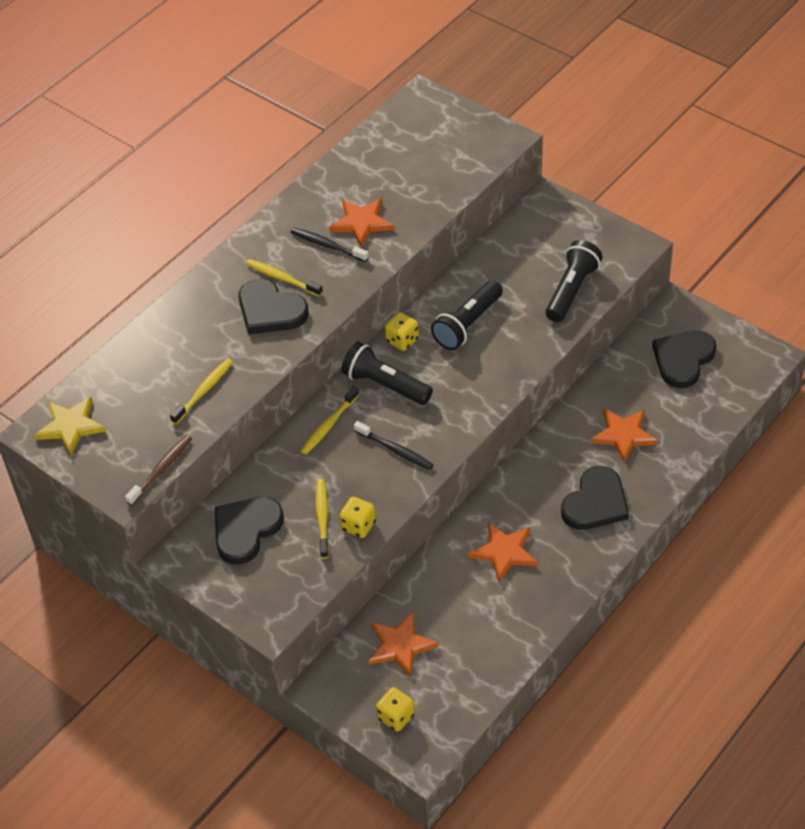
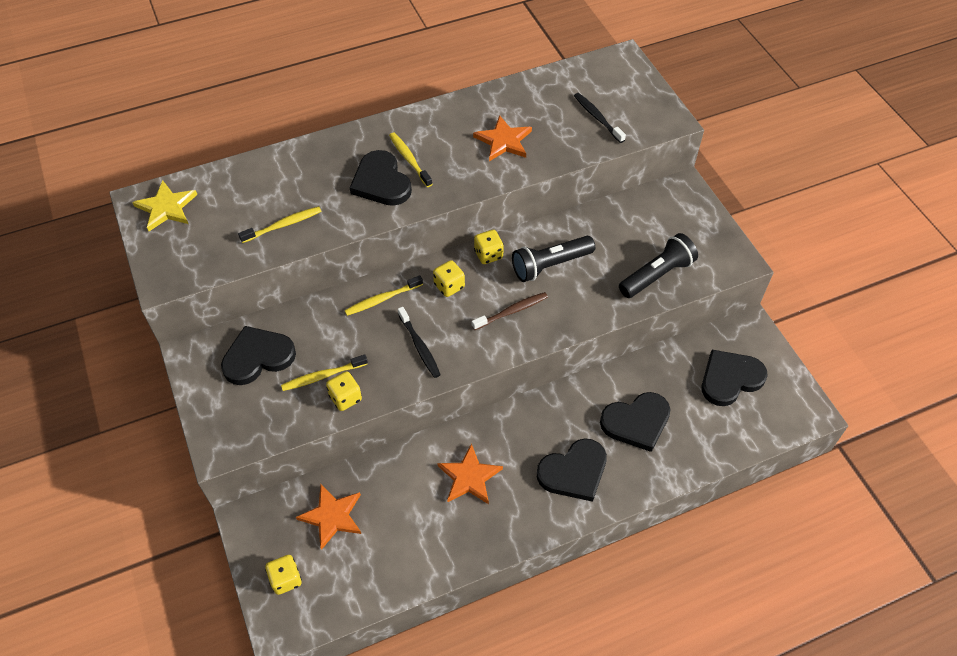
camera: 25 degrees right, 5 degrees up
brown toothbrush [125,435,192,505] -> brown toothbrush moved to [472,292,548,330]
black toothbrush [291,228,369,262] -> black toothbrush moved to [574,93,626,143]
yellow toothbrush [315,479,329,559] -> yellow toothbrush turned 135 degrees counterclockwise [281,355,368,391]
black flashlight [341,342,433,405] -> yellow dice [433,260,465,297]
orange star [591,409,658,463] -> black heart [600,392,671,452]

